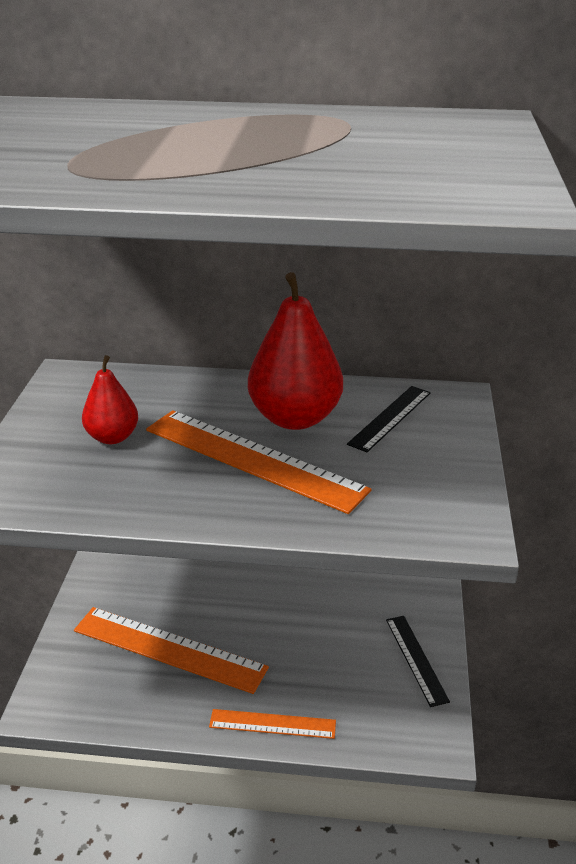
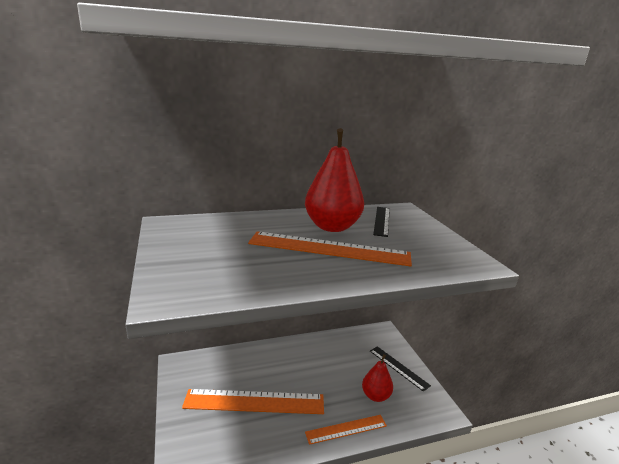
camera: 25 degrees left, 10 degrees down
red pear [82,355,138,444] -> red pear moved to [362,354,393,402]

